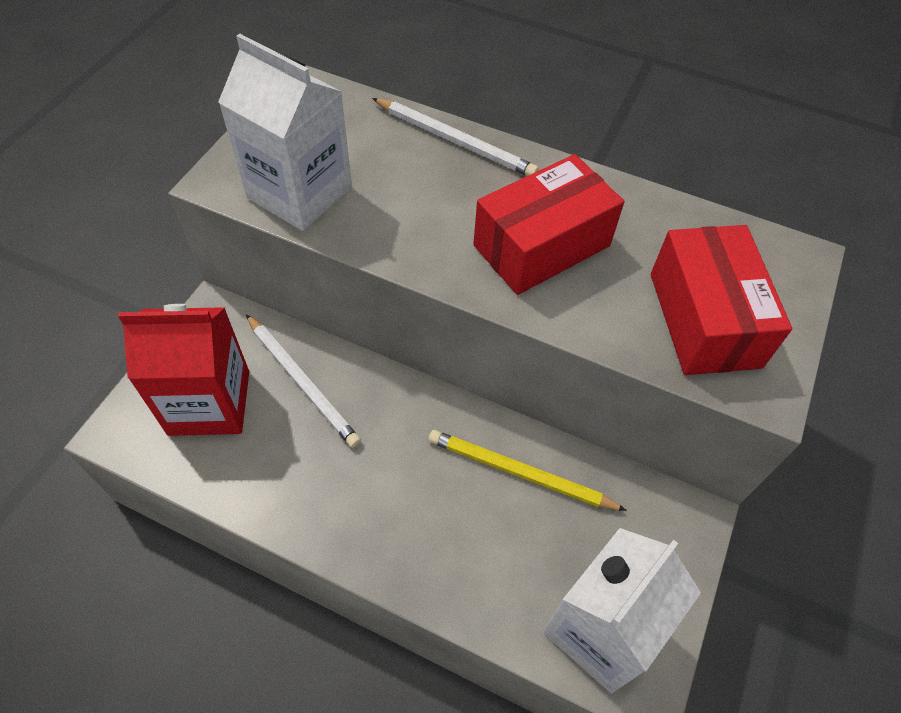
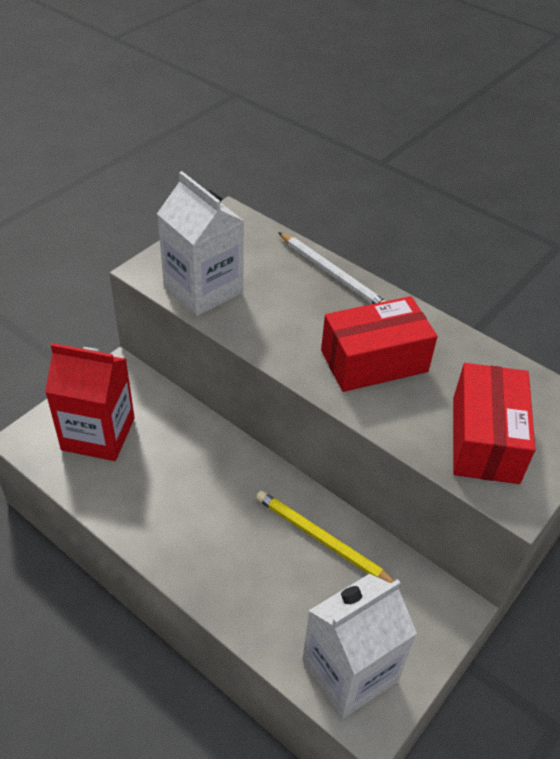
camera: 15 degrees right, 10 degrees down
white pencil [246,315,361,448] -> none

